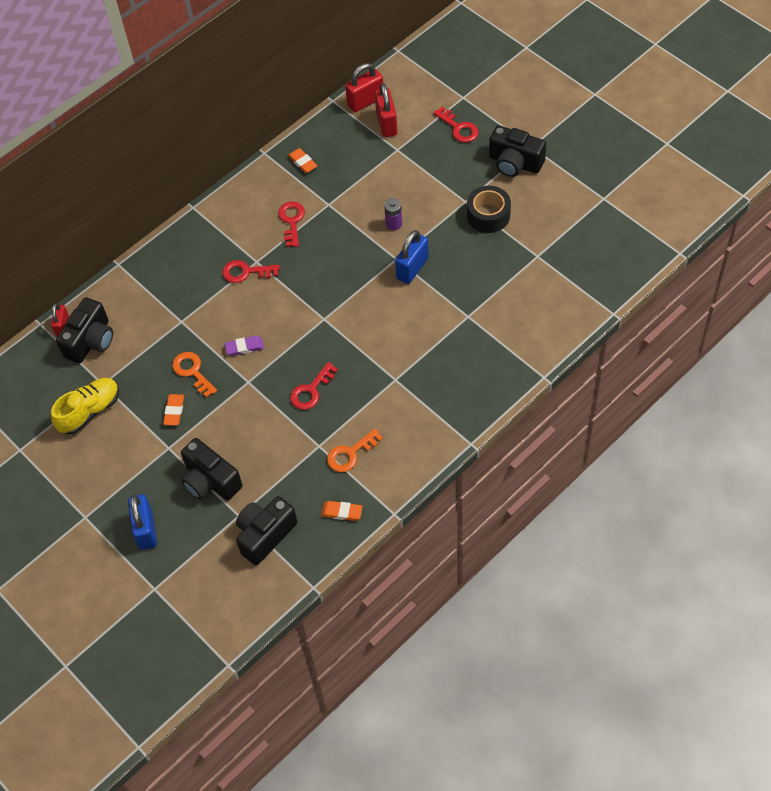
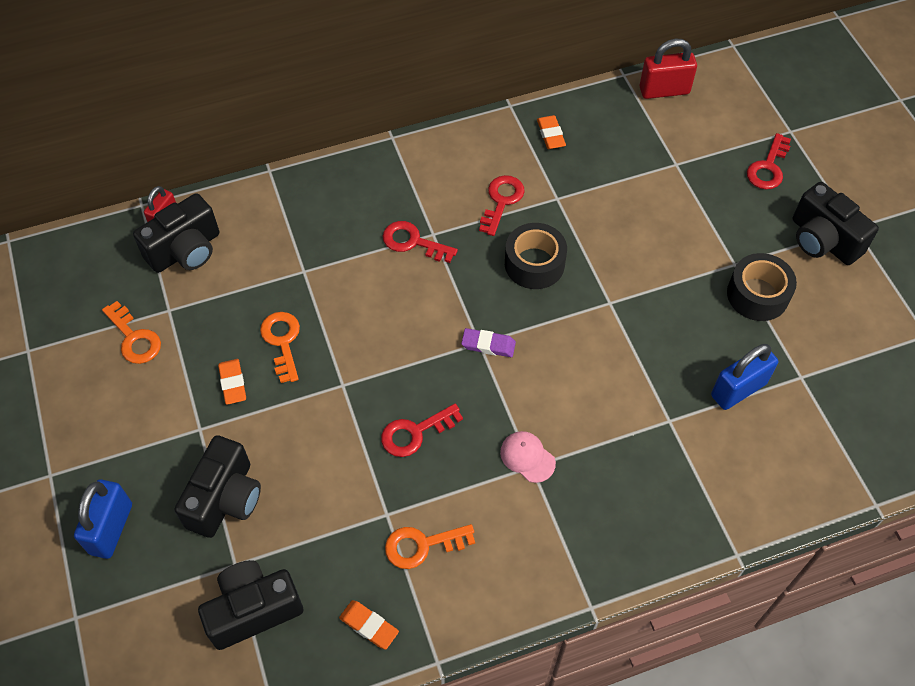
camera: 20 degrees right, 0 degrees up
yellow shoe [51,378,119,435] -> orange key [102,301,161,364]
orange eraser [163,394,184,426] -> orange eraser turned 45 degrees counterclockwise [218,359,246,405]
black camera [181,438,242,500] -> black camera turned 135 degrees counterclockwise [175,435,261,538]
purple eraser [224,336,264,356] -> purple eraser moved to [461,328,516,357]
red padlock [375,83,398,137] -> none
purple battery [384,198,402,230] -> none
blue padlock [395,230,429,284] -> blue padlock moved to [711,344,778,410]
red key [433,107,479,143] -> red key turned 45 degrees clockwise [747,133,791,189]
none -> pink cap [500,431,556,483]
none -> black tape [505,223,567,289]

